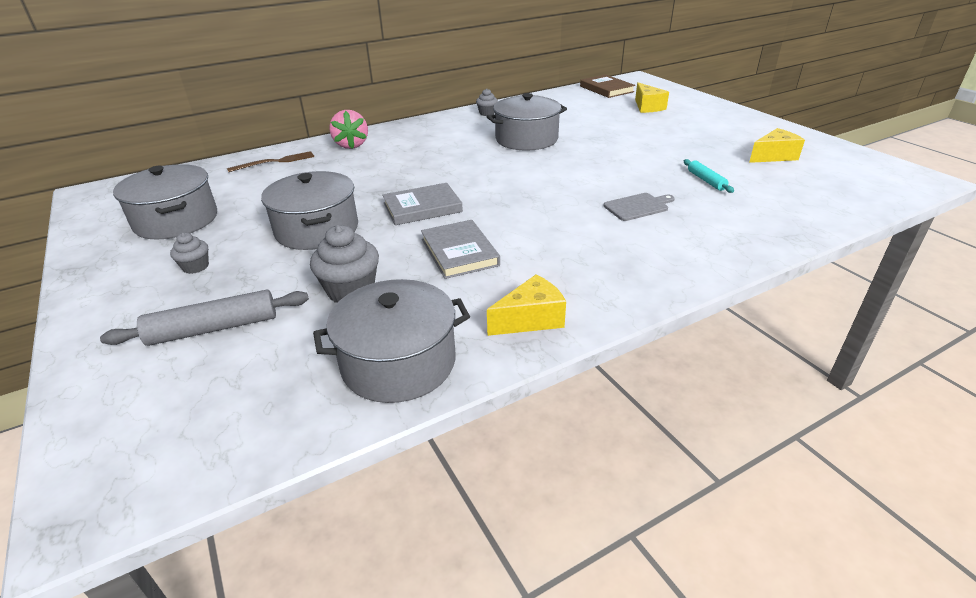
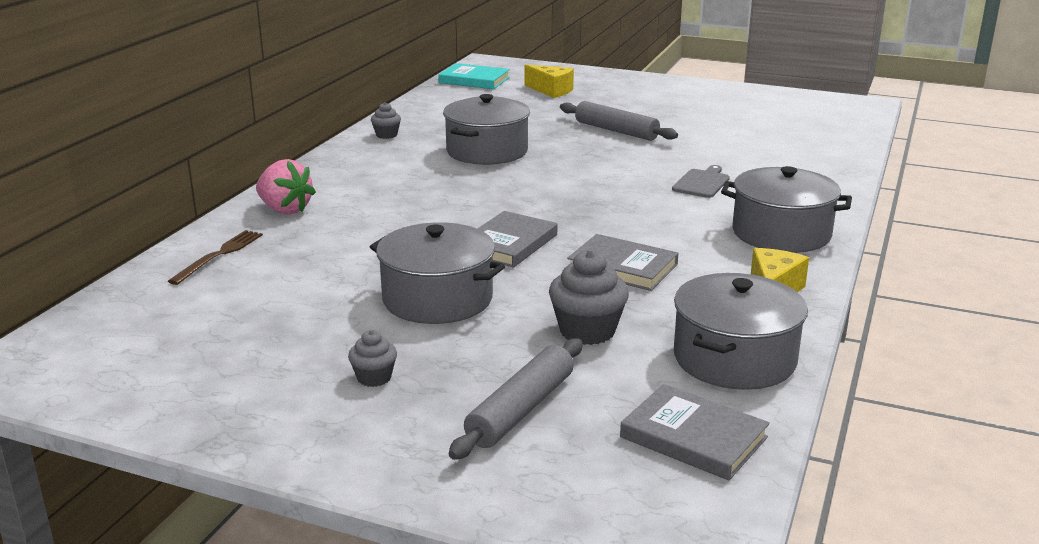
camera: 40 degrees left, 10 degrees down
grey pot [113,164,217,239] -> grey pot moved to [721,166,852,253]
brown book [580,74,635,98] -> turquoise book [438,63,510,89]
turquoise rolling pin [684,159,734,193] -> none
yellow cheese [749,128,805,163] -> none
none -> grey rolling pin [560,101,678,141]
none -> grey book [620,384,770,480]

